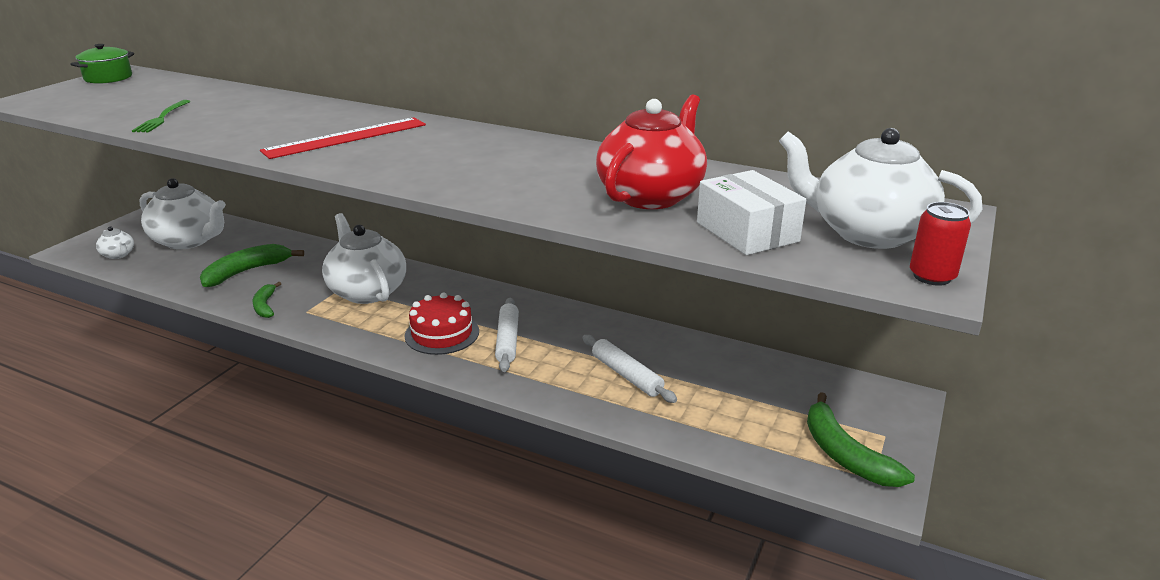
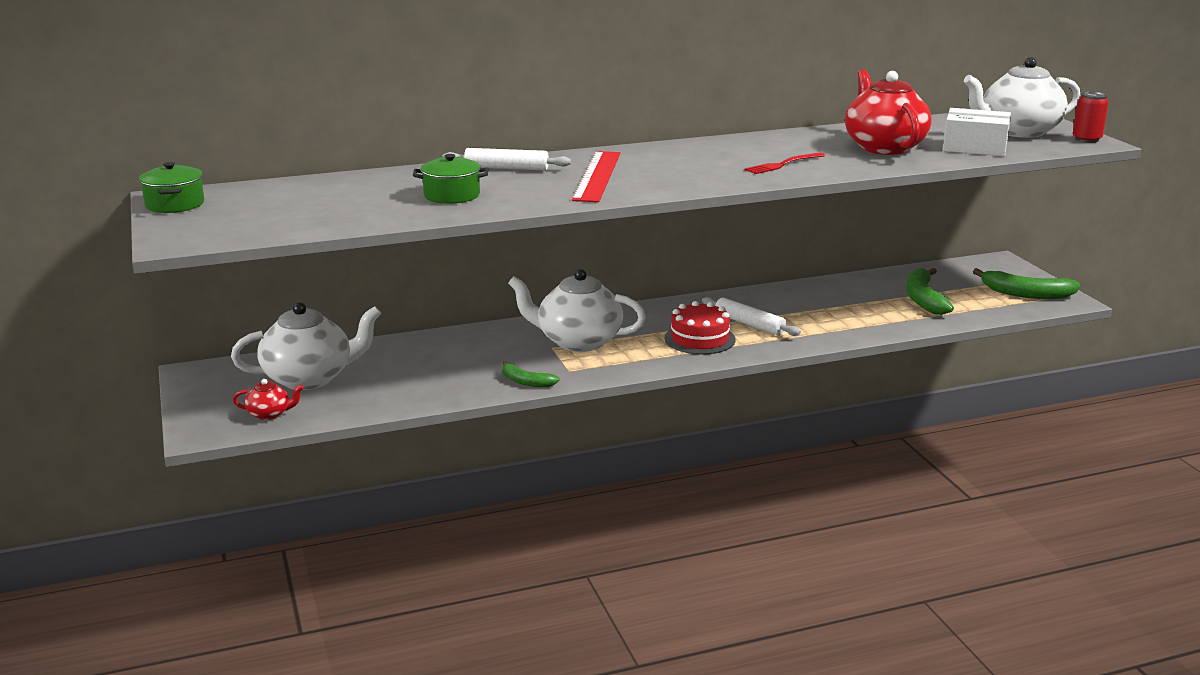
camera: 45 degrees left, 5 degrees down
white teapot [96,226,134,259] -> red teapot [233,379,304,420]
green fork [132,100,190,132] -> none
green banana [200,244,304,287] -> green banana moved to [906,268,954,315]
white rolling pin [583,335,677,403] -> white rolling pin moved to [442,148,571,171]
none -> green pot [413,154,488,204]
none -> red fork [744,153,825,174]

